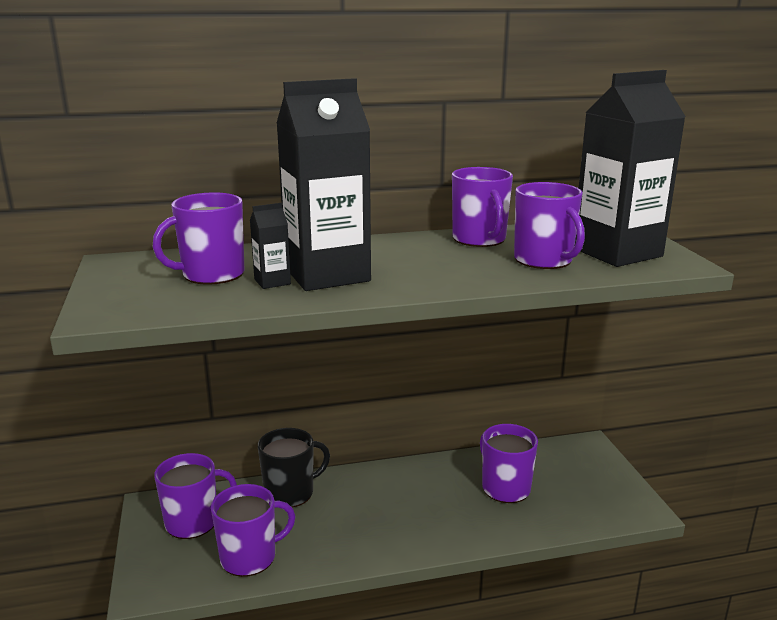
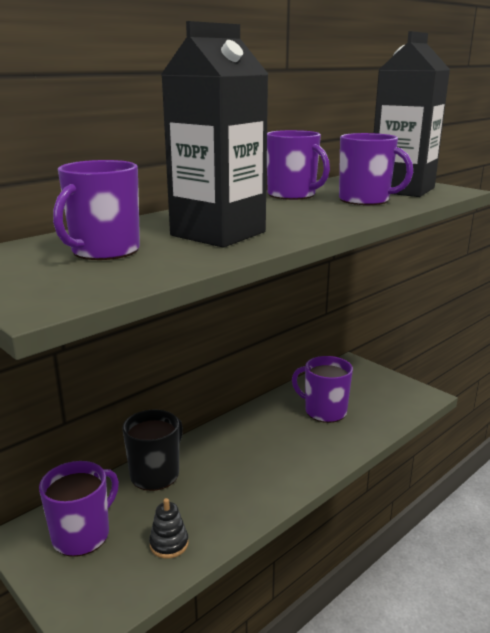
camera: 30 degrees left, 0 degrees up
purple mug [211,484,296,577] -> black stacking toy [149,498,189,559]
black carton [250,203,291,289] -> none

